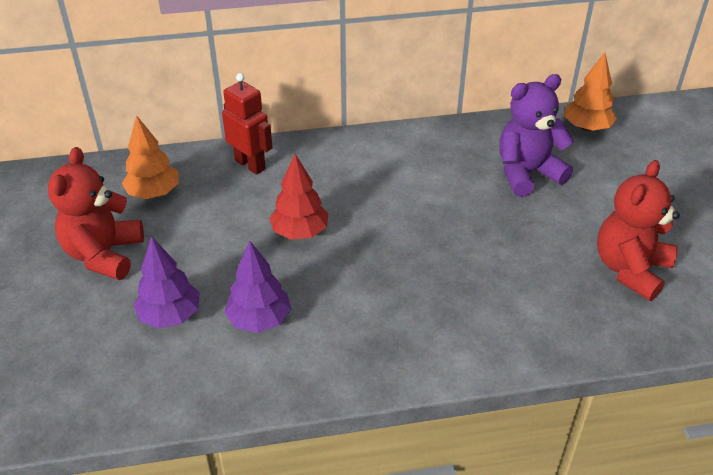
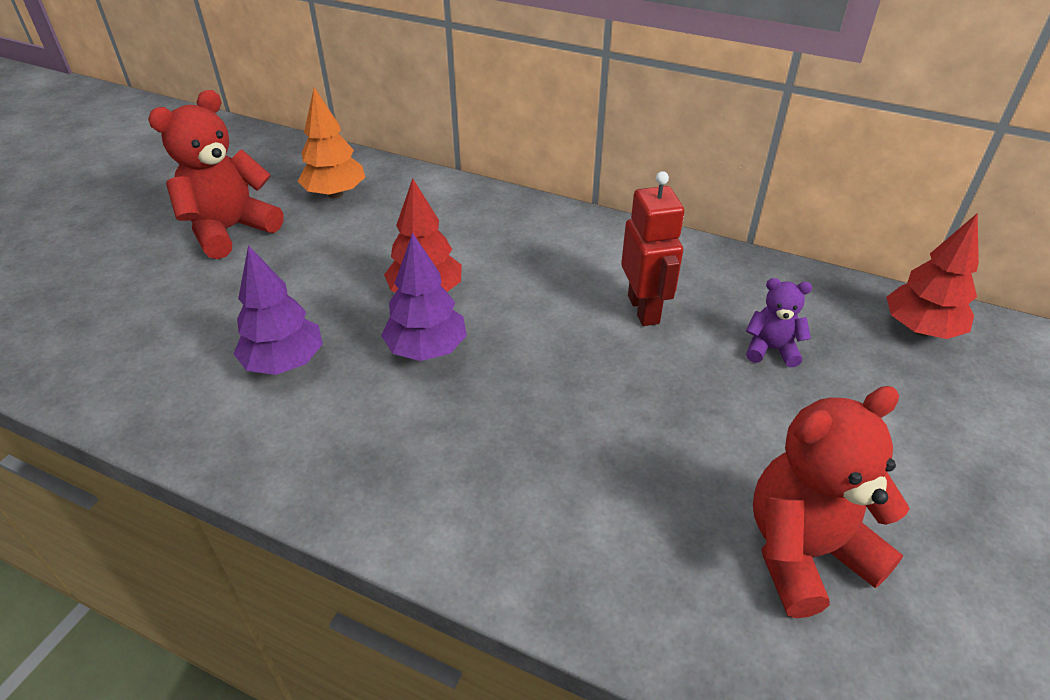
camera: 35 degrees right, 0 degrees up
purple tree [134,236,200,328] -> purple tree moved to [381,232,467,361]
red robot [222,73,273,175] -> red robot moved to [621,171,685,326]
purple teddy bear [499,74,574,197] -> purple teddy bear [746,278,812,367], size x0.51
orange tree [564,52,617,131] -> red tree [886,213,979,339]

